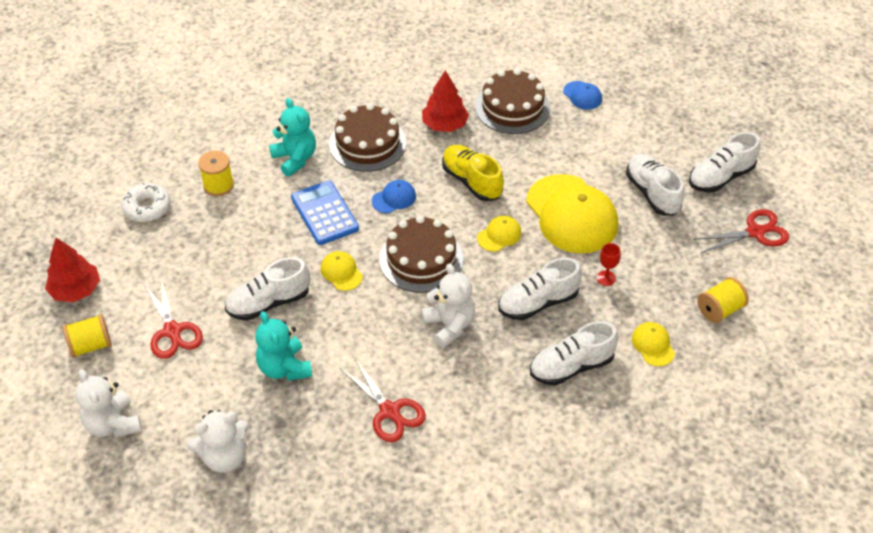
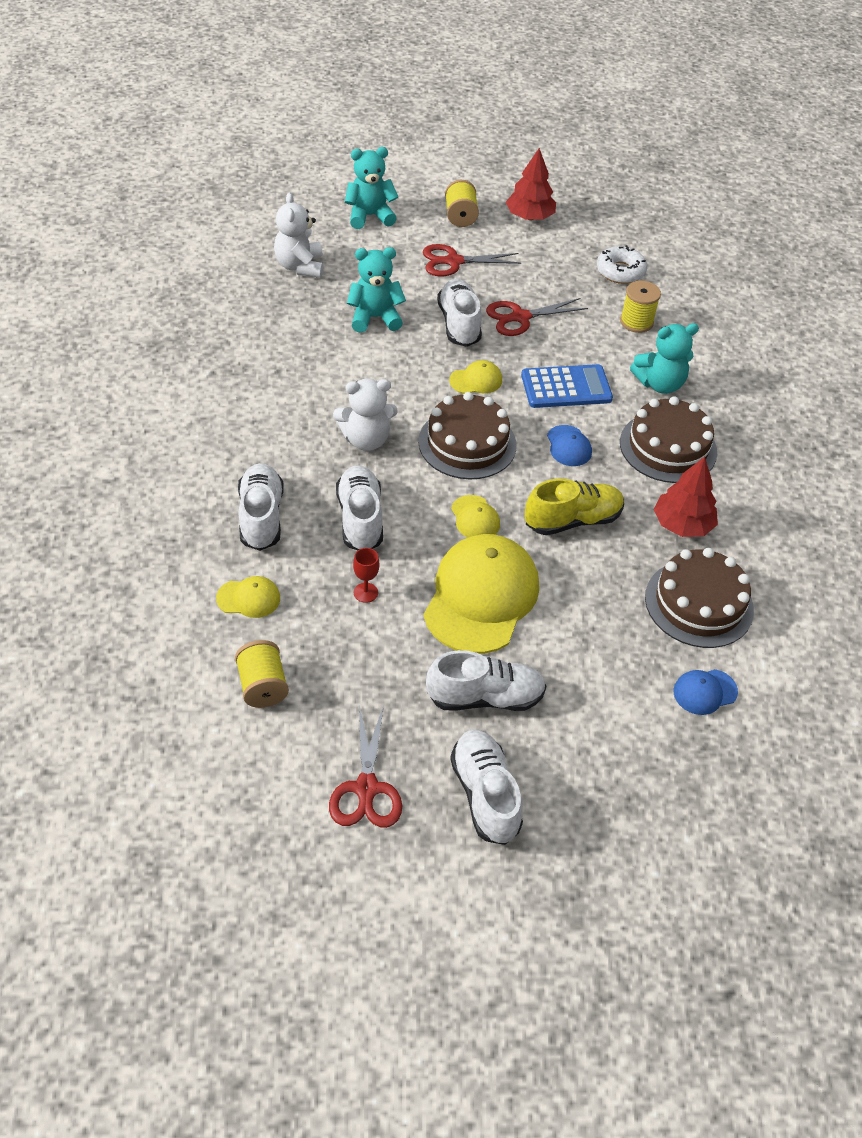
camera: 105 degrees right, 0 degrees up
white teddy bear [75,369,142,438] -> turquoise teddy bear [345,147,398,229]
red scissors [340,358,426,442] -> red scissors moved to [486,298,588,336]
yellow cap [526,174,618,253] -> yellow cap turned 120 degrees clockwise [424,534,539,654]

